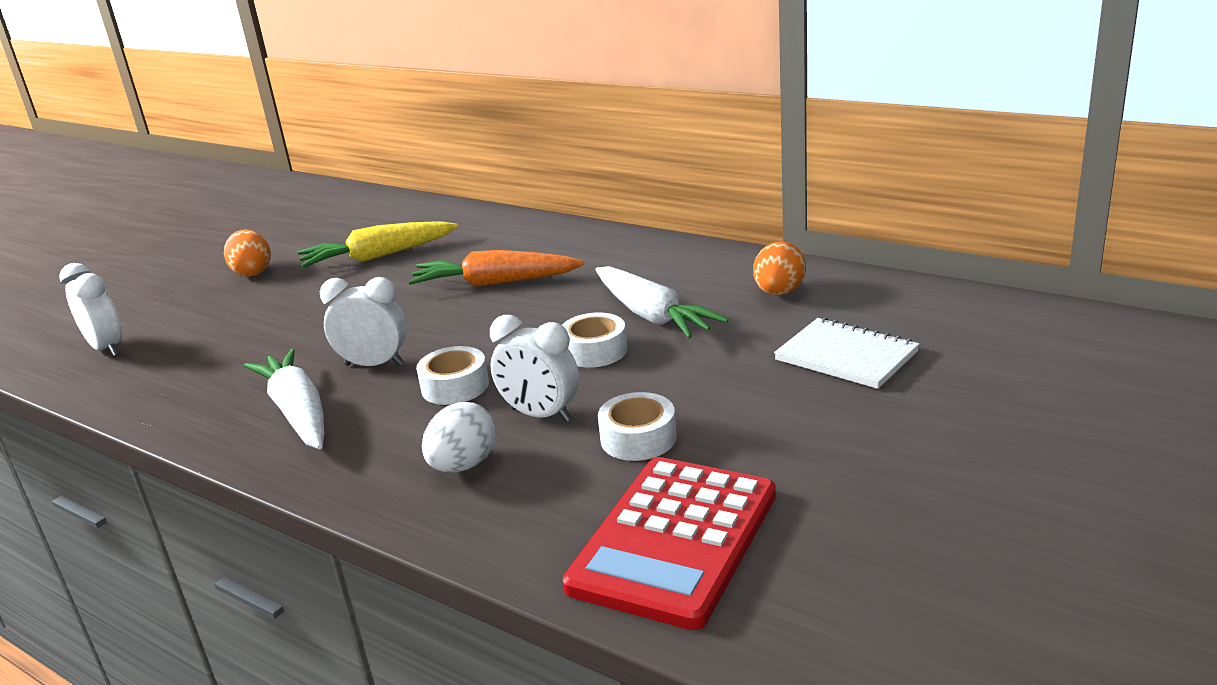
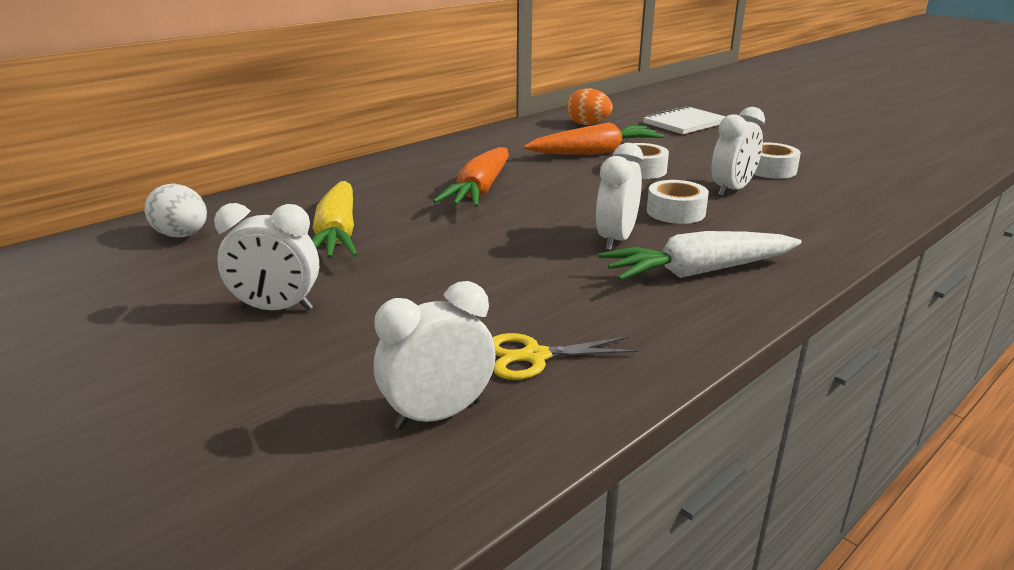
camera: 80 degrees left, 0 degrees up
orange egg [224,229,271,277] -> white clock [214,203,319,310]
white egg [422,402,497,473] -> white egg moved to [145,184,207,237]
red calculator [563,457,776,630] -> none
white carrot [595,266,729,339] -> orange carrot [524,122,664,155]
none -> yellow scissors [492,333,638,380]

